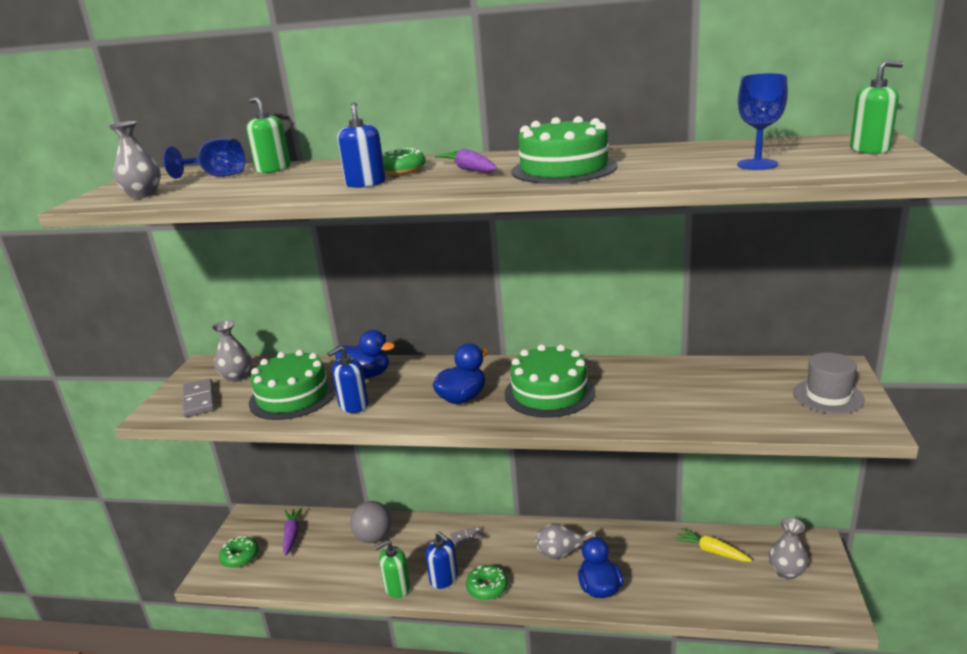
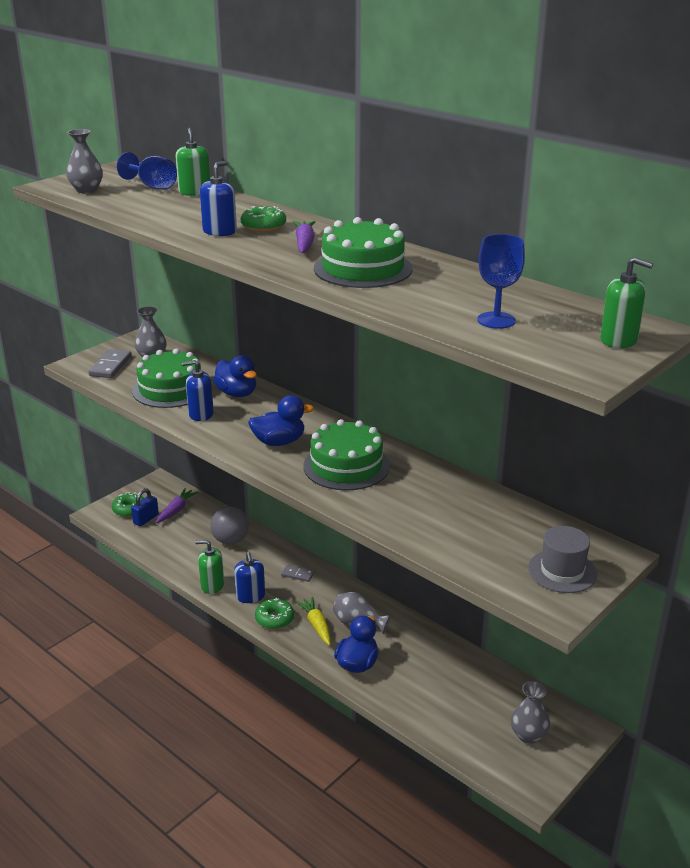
camera: 30 degrees right, 5 degrees up
yellow carrot [674,528,752,562] -> yellow carrot moved to [295,596,331,646]
none -> blue padlock [131,488,159,526]

